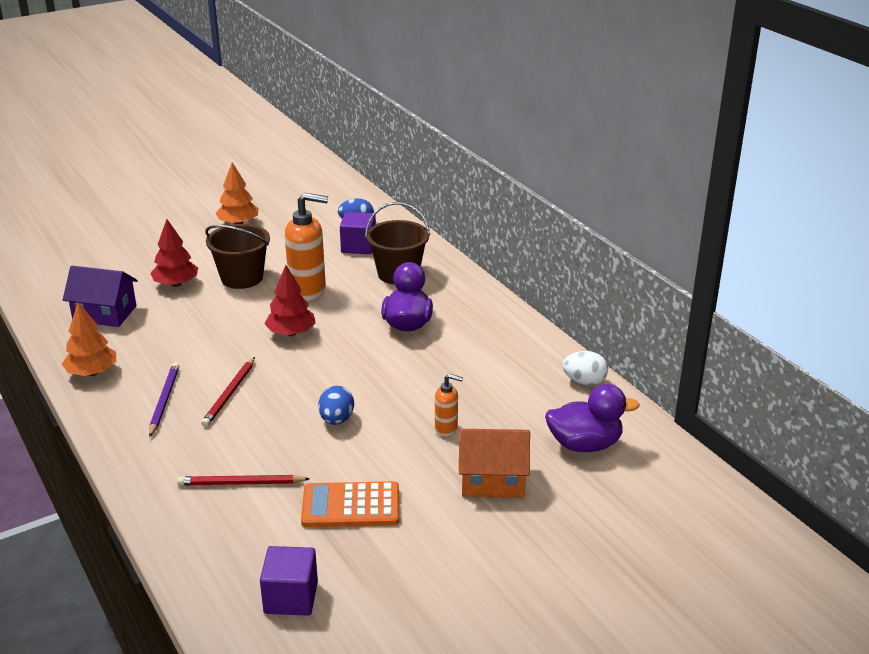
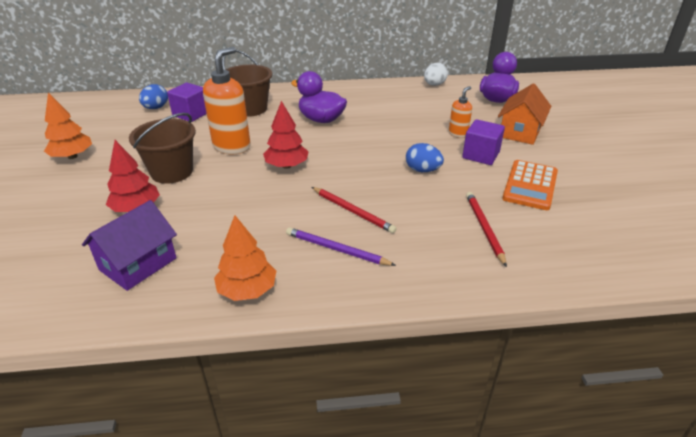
camera: 65 degrees left, 5 degrees up
red pencil [177,475,310,485] -> red pencil turned 150 degrees clockwise [466,192,507,267]
purple cube [260,546,318,616] -> purple cube moved to [462,119,505,165]

